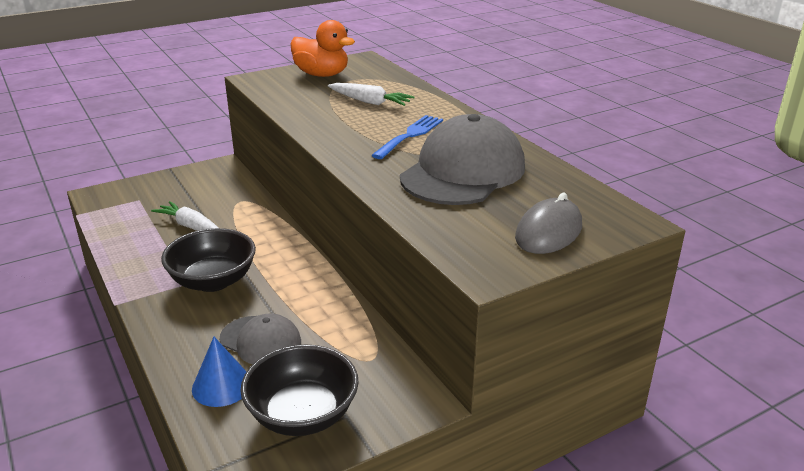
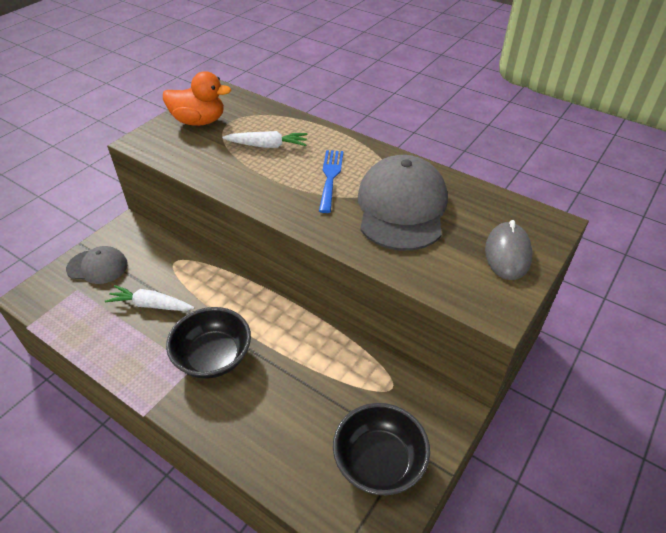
camera: 25 degrees left, 15 degrees up
blue cone [192,337,247,407] -> none
grey cap [219,313,301,364] -> grey cap moved to [66,246,128,284]

